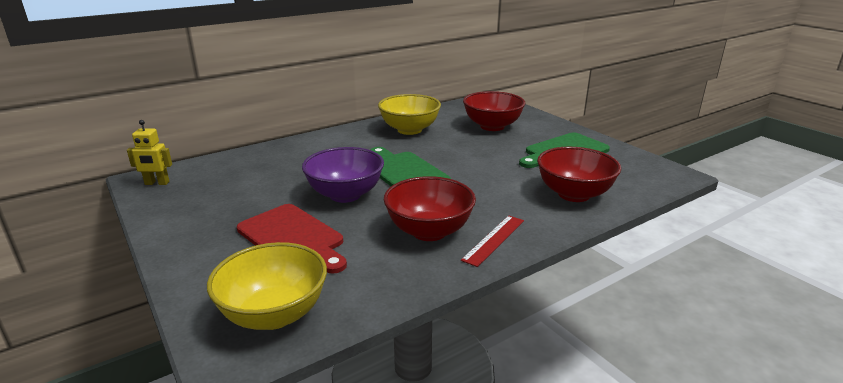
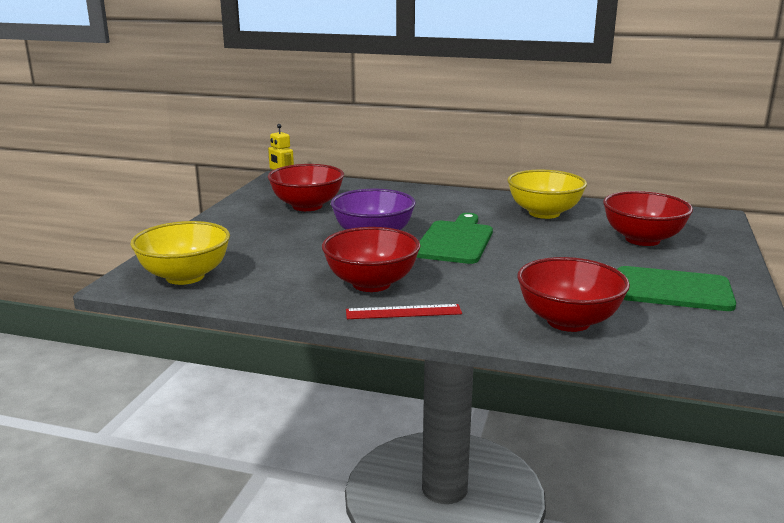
camera: 50 degrees right, 5 degrees down
red cutting board [237,204,347,274] -> none
none -> red bowl [268,164,344,211]

